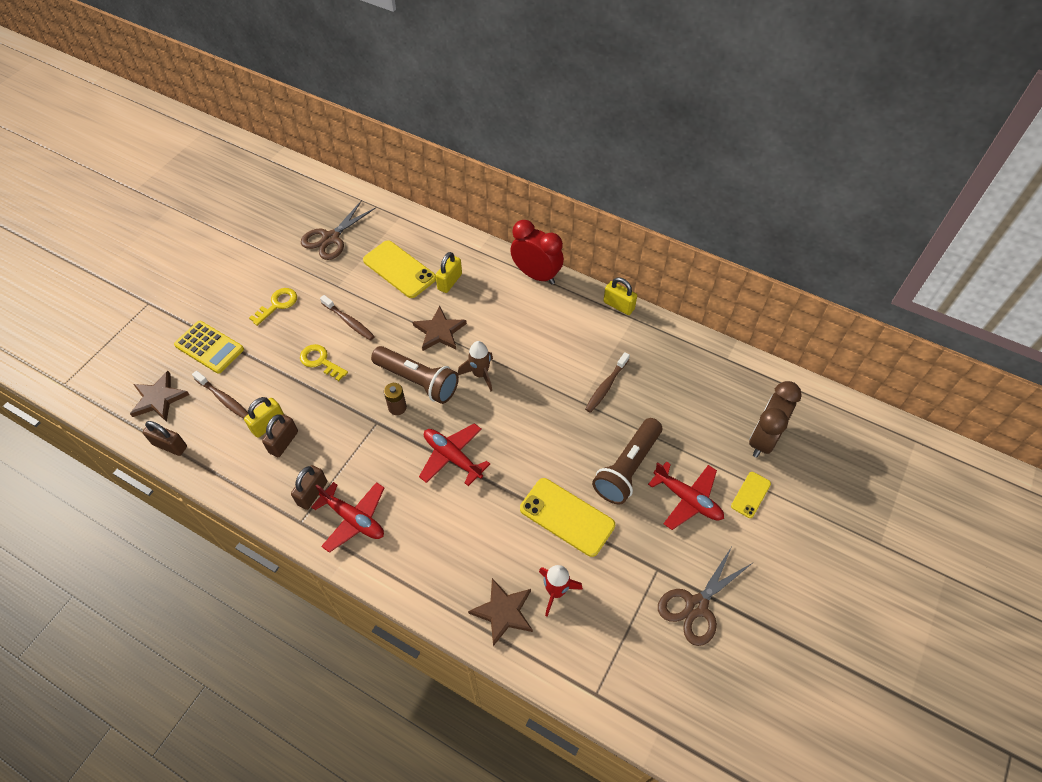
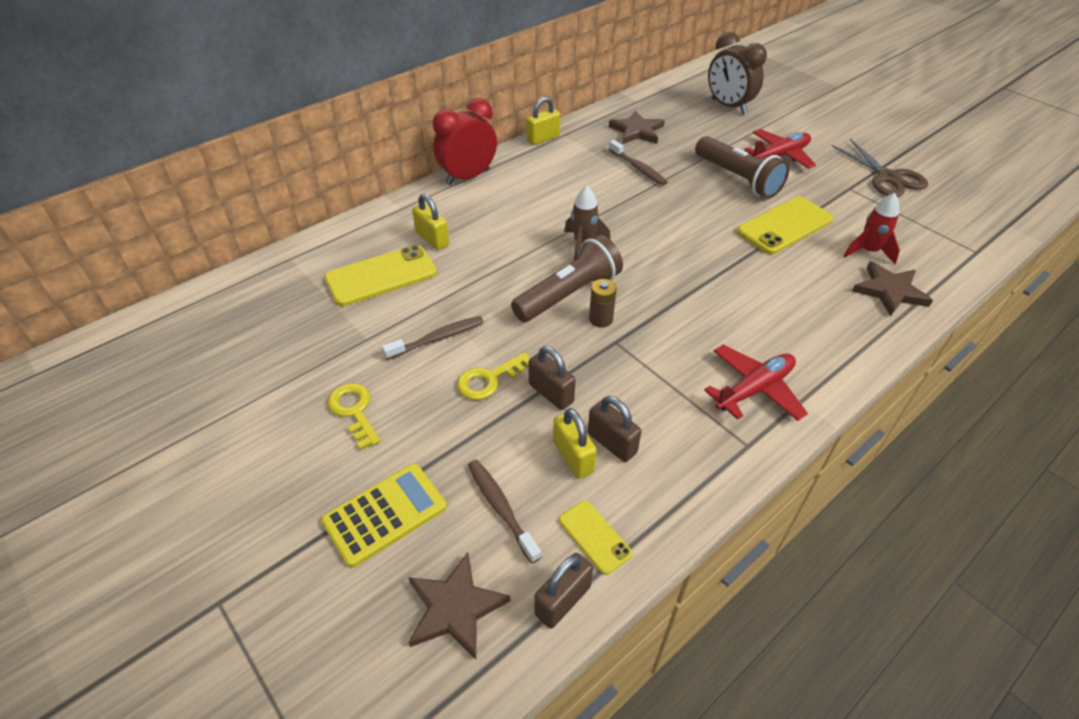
camera: 70 degrees left, 10 degrees down
brown toothbrush [192,371,248,419] -> brown toothbrush turned 90 degrees counterclockwise [468,459,541,563]
brown padlock [291,465,327,510] -> brown padlock moved to [528,346,576,410]
brown scissors [301,200,376,260] -> none
brown star [413,306,467,351] -> brown star moved to [609,110,665,144]
red plane [419,423,490,486] -> none
yellow phone [731,472,771,518] -> yellow phone moved to [559,500,633,575]

